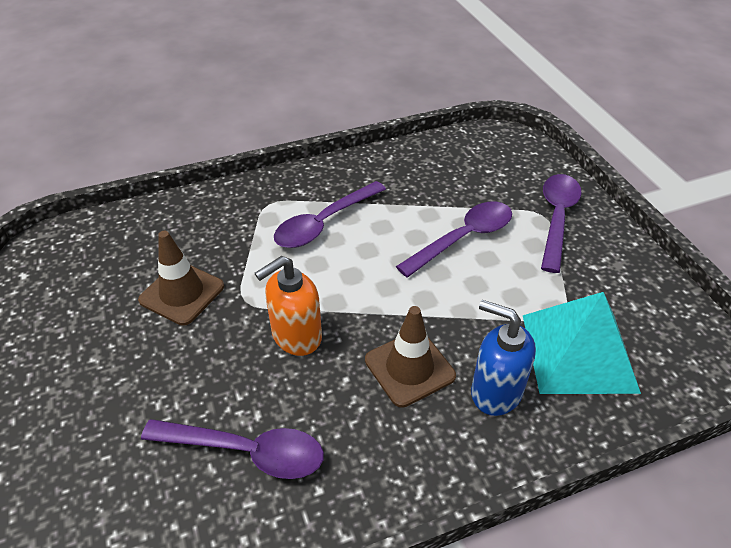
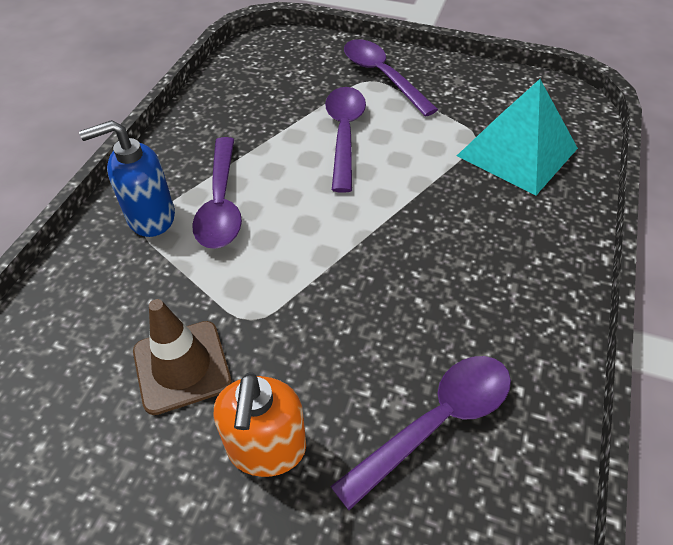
camera: 50 degrees left, 5 degrees up
orange soap dispenser [254,256,322,356] -> orange soap dispenser moved to [213,372,306,477]
brown traffic cone [365,306,456,408] -> none
blue soap dispenser [471,300,536,416] -> blue soap dispenser moved to [79,120,175,237]

